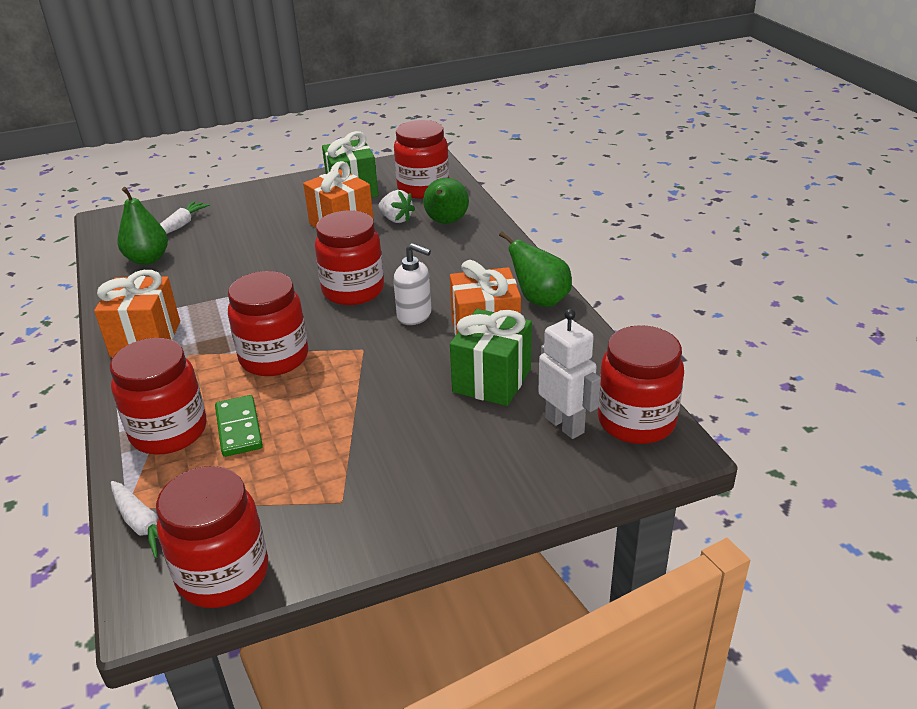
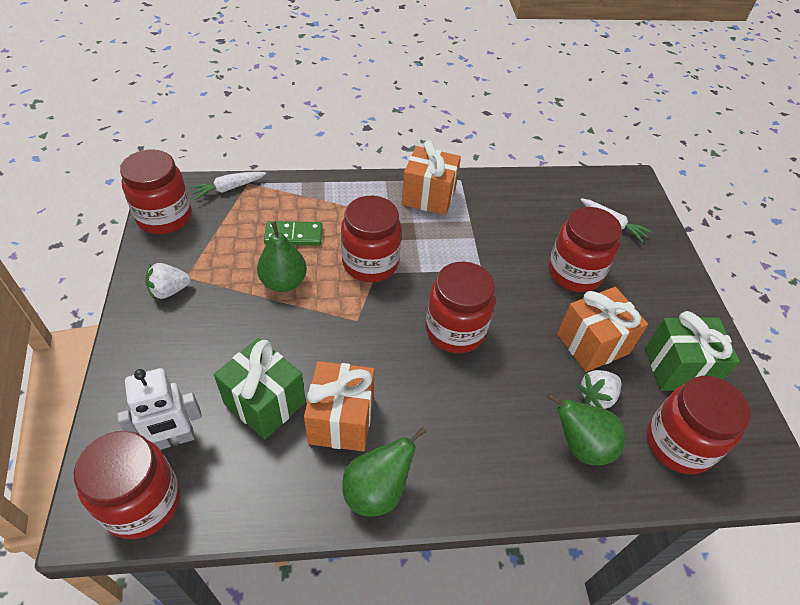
camera: 100 degrees right, 15 degrees up
red jar [110,338,206,455] -> red jar moved to [548,207,622,292]
green pear [117,187,168,265] -> green pear moved to [257,222,307,292]
white soap dispenser [393,243,432,325] -> none
none -> white strawberry [145,263,191,300]

